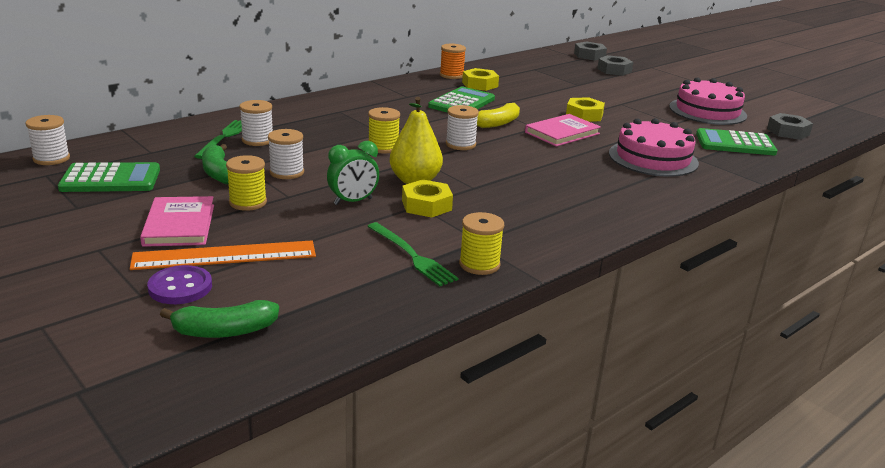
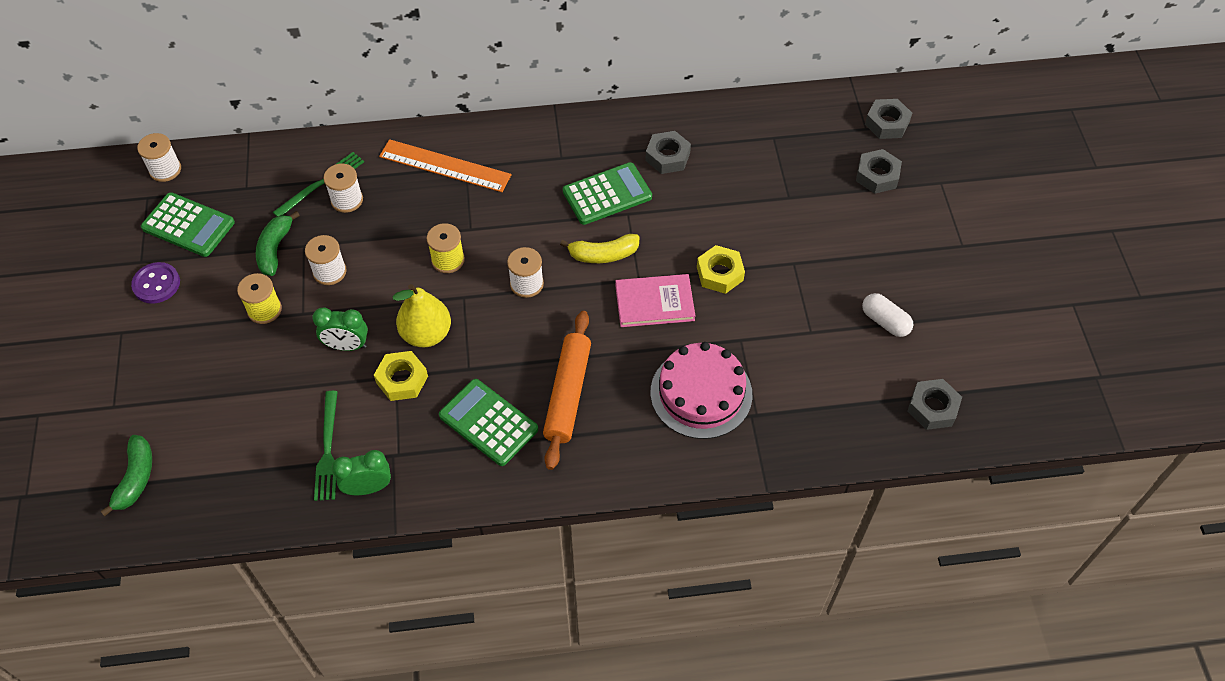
camera: 35 degrees right, 30 degrees up
orange ruler [130,240,316,270] -> orange ruler moved to [379,139,512,192]
pink book [140,196,214,247] -> none
purple button [147,265,212,304] -> purple button moved to [131,262,180,304]
green banana [160,300,279,338] -> green banana turned 105 degrees counterclockwise [100,435,152,516]
orange spool [440,44,466,79] -> none
yellow spool [459,212,504,275] -> green clock [332,450,391,495]
yellow nut [462,68,499,91] -> grey nut [645,131,691,174]
pink cake [669,77,747,125] -> white capsule [862,293,913,337]
green calculator [696,128,778,155] -> green calculator moved to [439,379,538,466]
none -> orange rolling pin [543,311,591,470]

